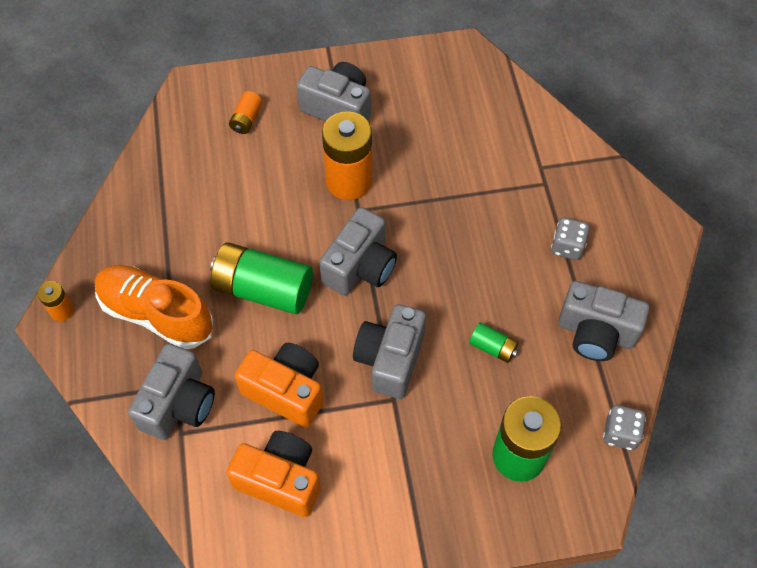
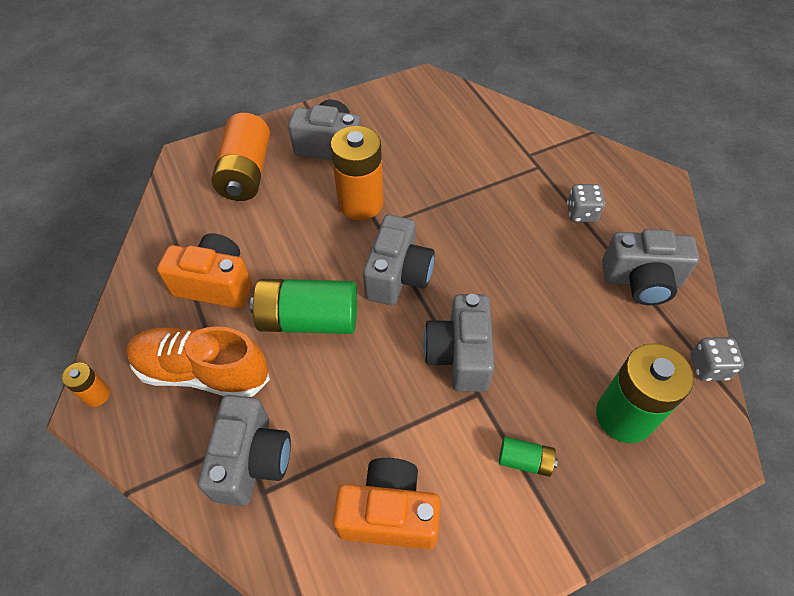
camera: 15 degrees left, 5 degrees down
orange battery [229,91,262,134] -> orange battery [212,113,270,201], size x2.11
orange camera [235,343,323,427] -> orange camera moved to [157,233,252,308]
green battery [469,322,519,363] -> green battery moved to [499,437,558,477]

